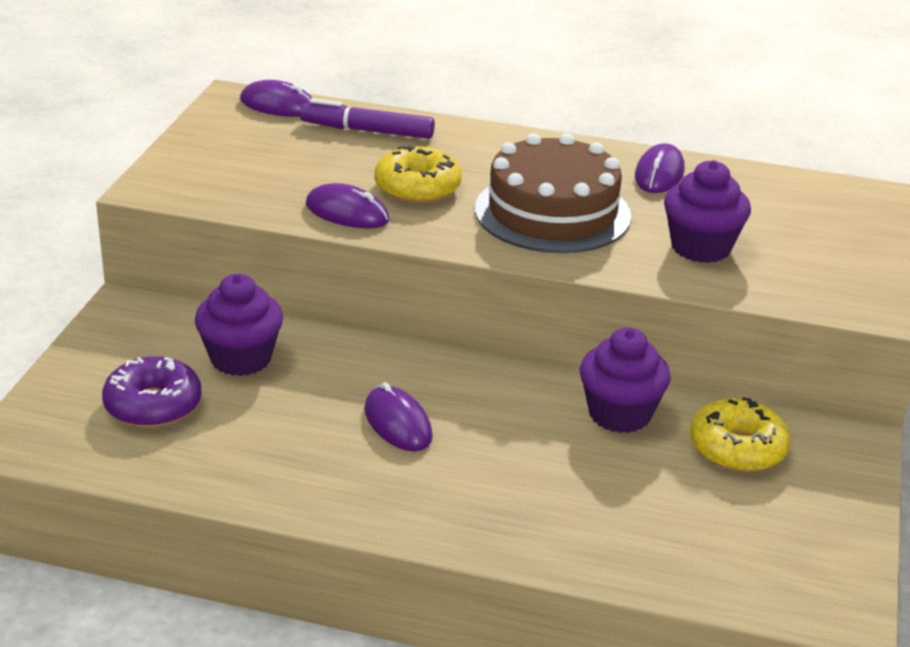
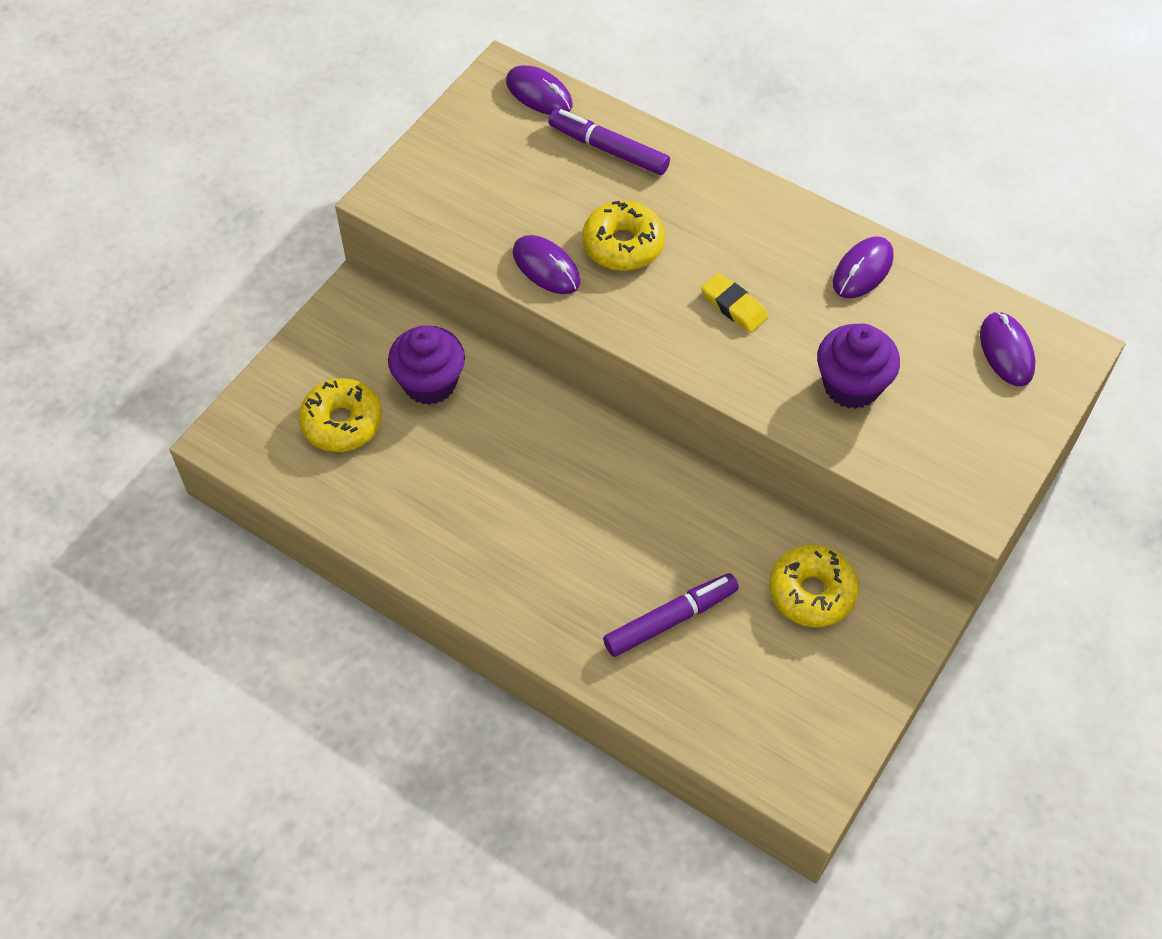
camera: 20 degrees right, 25 degrees up
purple donut [102,356,202,428] -> yellow donut [299,378,382,452]
purple mouse [364,382,433,451] -> purple mouse moved to [980,311,1035,386]
brown cake [475,133,631,253] -> yellow eraser [701,273,768,333]
purple cupcake [580,328,671,433] -> none
none -> purple marker [603,573,739,657]

